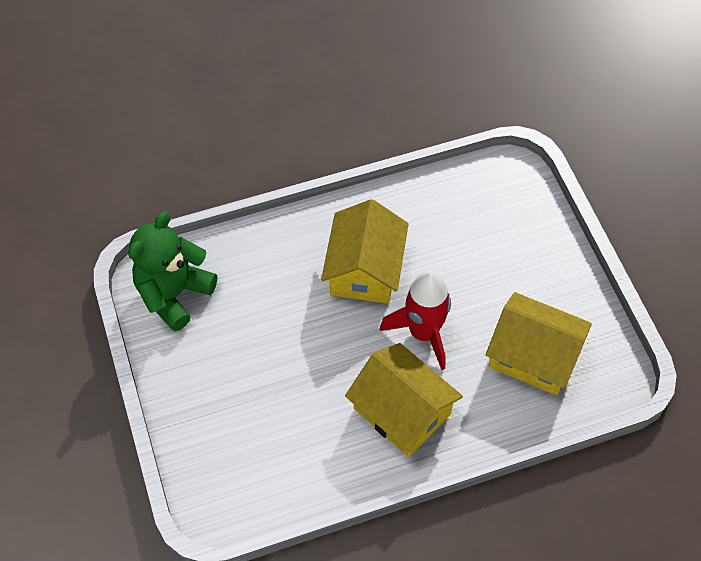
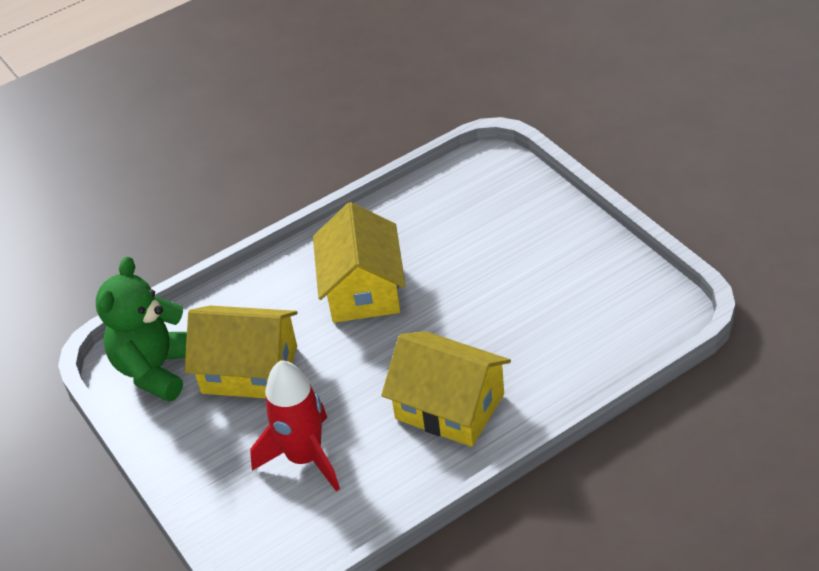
camera: 10 degrees left, 15 degrees down
red rocket [379,270,451,370] -> red rocket moved to [250,360,340,491]
yellow house [486,292,592,395] -> yellow house moved to [185,305,298,398]

